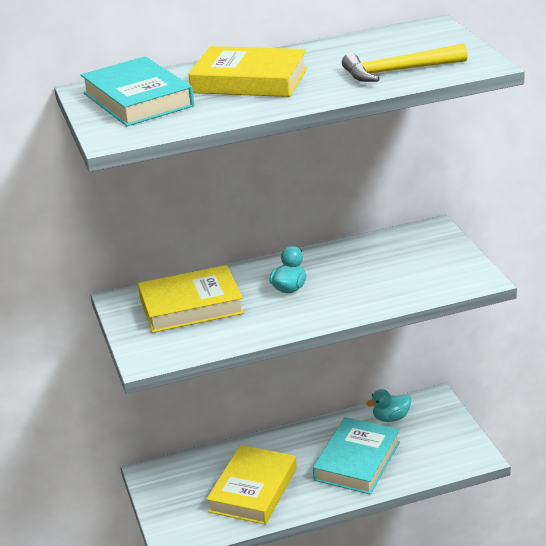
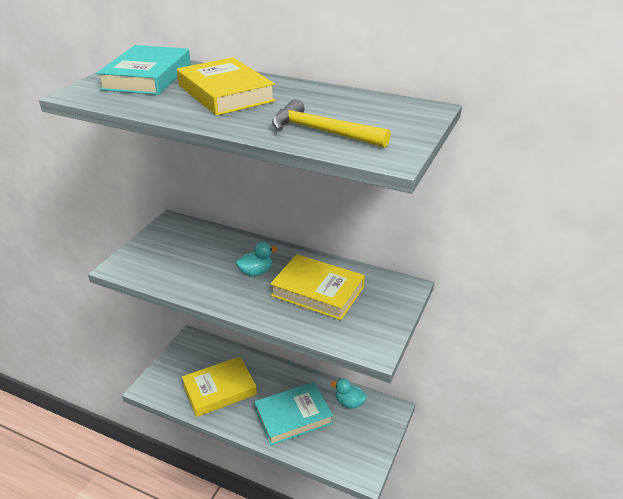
camera: 40 degrees right, 5 degrees up
yellow book [138,265,244,333] -> yellow book moved to [270,254,365,320]

